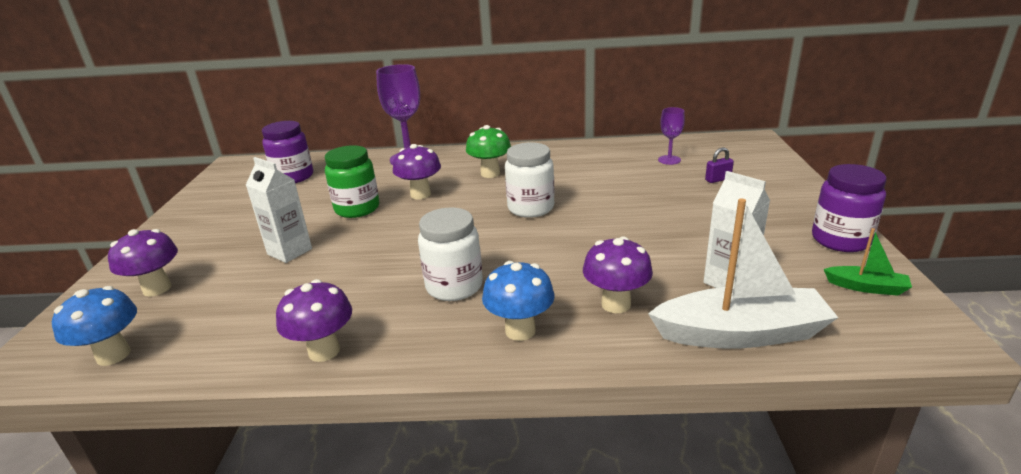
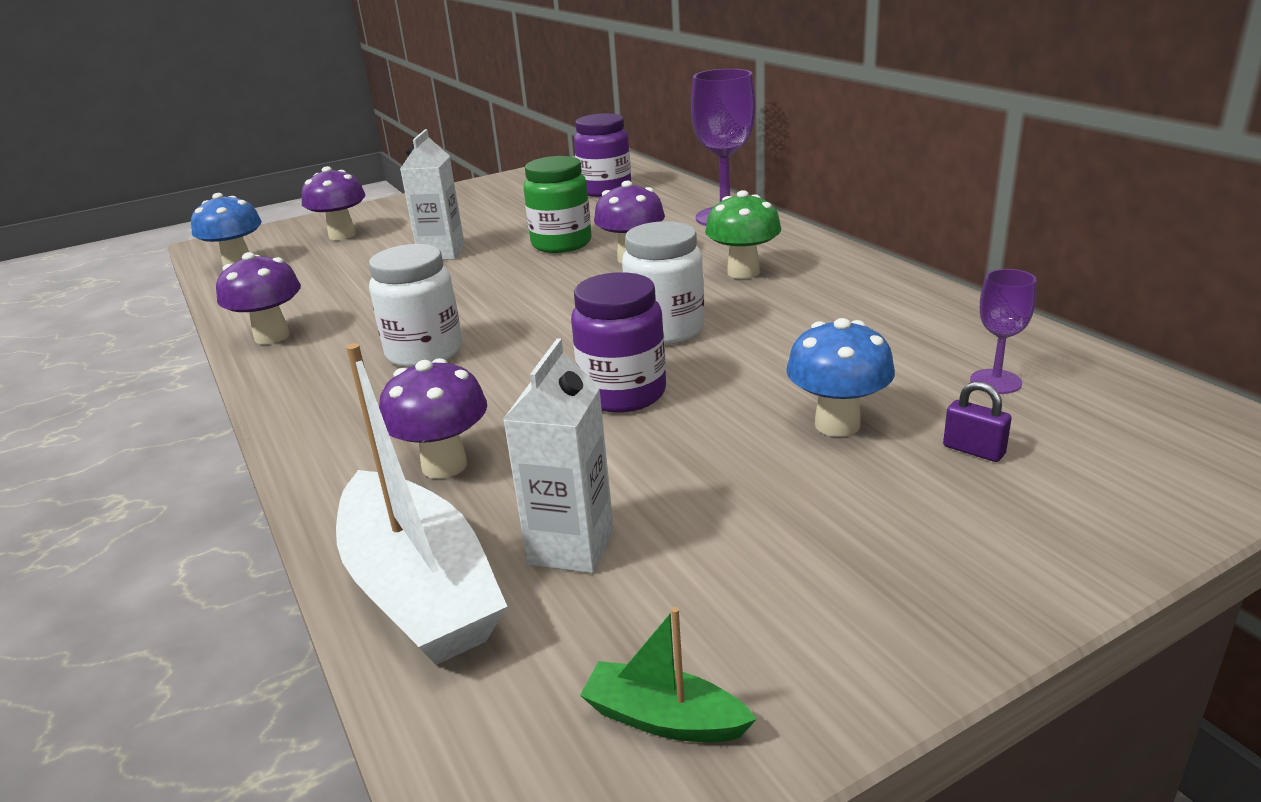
camera: 60 degrees right, 0 degrees up
blue mushroom [482,261,555,341] -> blue mushroom moved to [786,318,895,437]
purple jar [812,164,887,252] -> purple jar moved to [571,272,666,413]
green boat [824,228,912,296] -> green boat turned 120 degrees clockwise [580,607,757,742]

